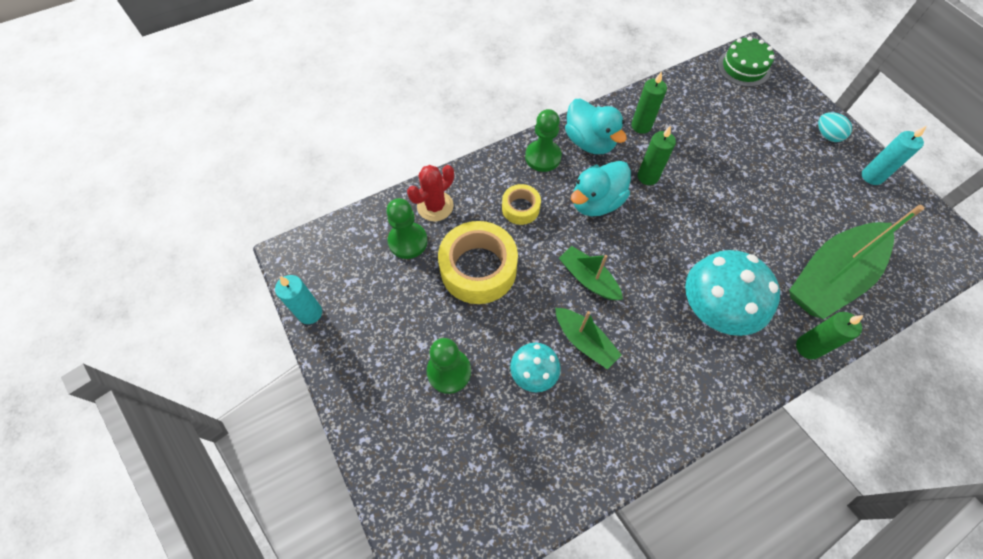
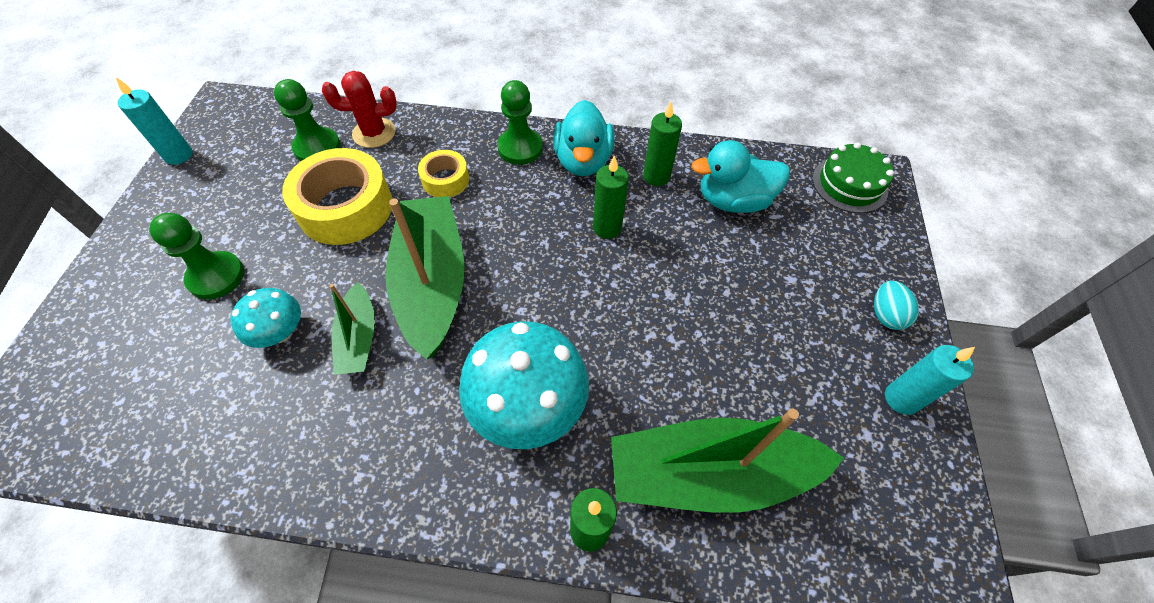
camera: 35 degrees right, 5 degrees down
green boat [559,246,623,300] -> green boat [385,196,465,359], size x1.91
turquoise duck [571,161,631,216] -> turquoise duck moved to [691,140,790,213]

